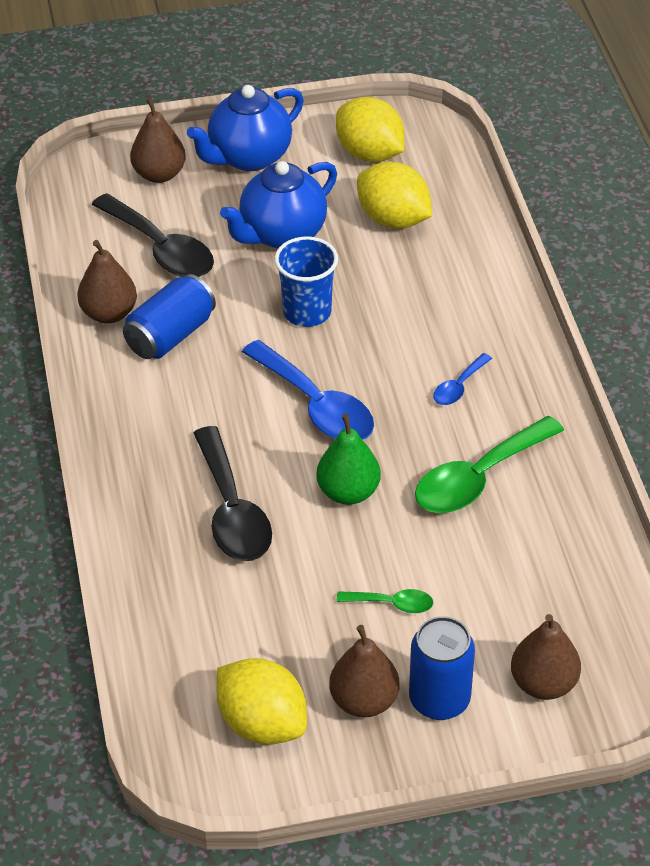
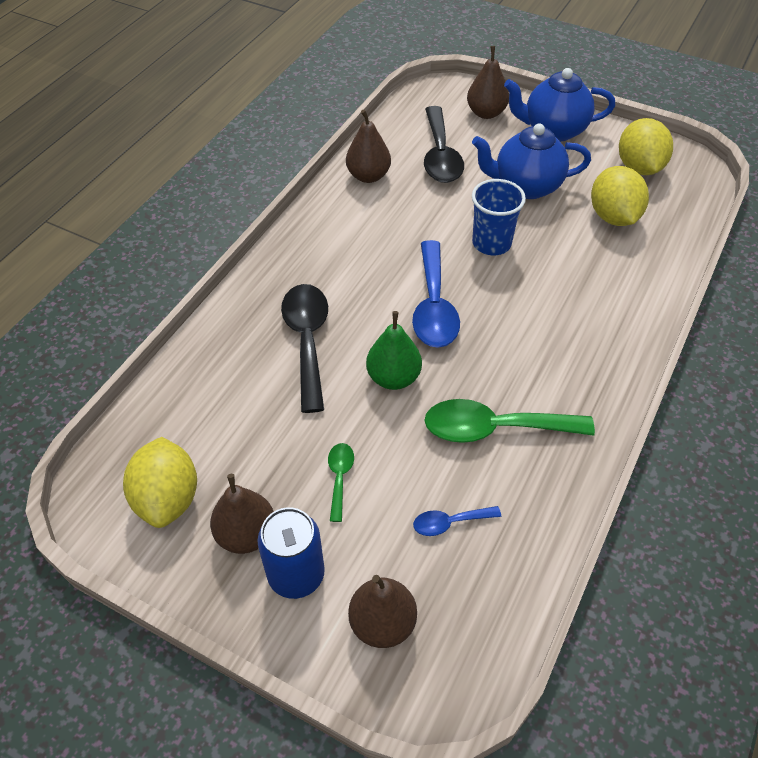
camera: 40 degrees right, 5 degrees up
blue can [123,274,216,359] -> none
black spoon [194,426,272,561] -> black spoon turned 150 degrees clockwise [281,284,328,413]
green spoon [337,589,433,613] -> green spoon turned 135 degrees counterclockwise [328,443,354,522]
blue spoon [433,353,492,405] -> blue spoon moved to [413,506,501,536]

